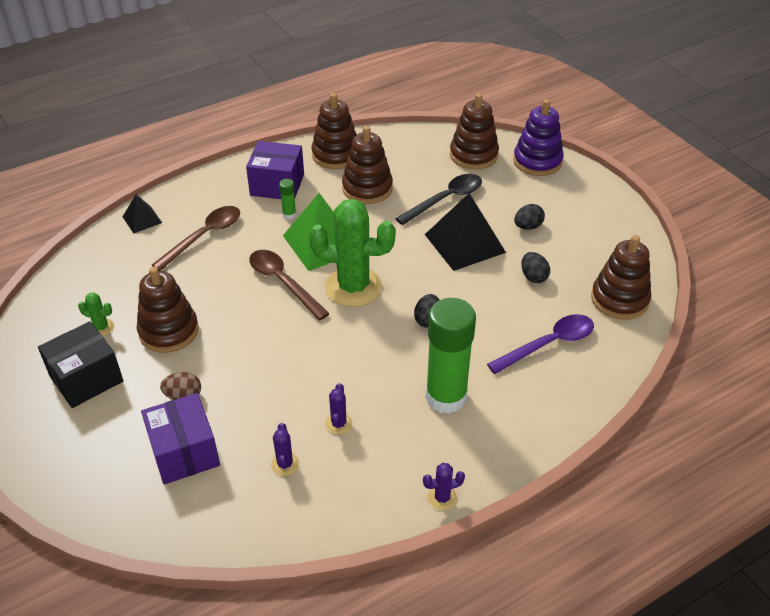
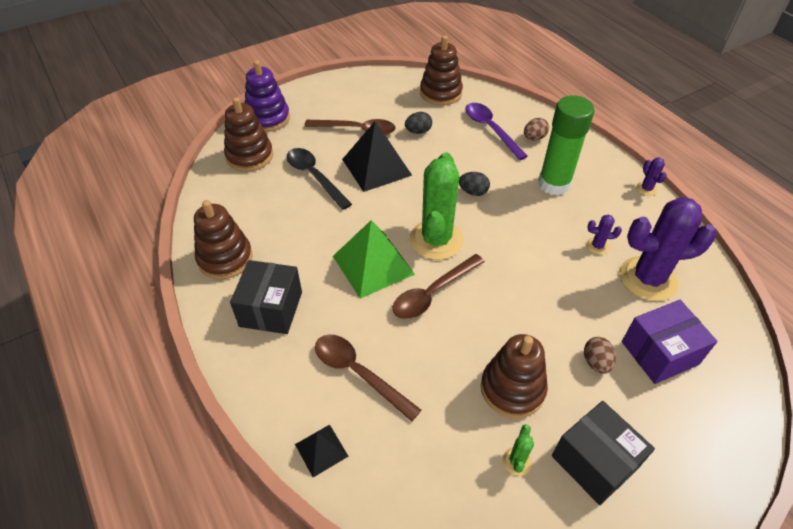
camera: 90 degrees left, 5 degrees up
purple box [246,141,304,199] -> black box [230,260,302,334]
purple cactus [271,423,299,476] -> purple cactus [620,197,716,301], size x2.40
green glue stick [279,179,296,219] -> none
brown stacking toy [342,126,393,204] -> none
black egg [514,204,545,230] -> brown spoon [304,119,395,135]
none -> brown egg [524,118,549,141]

